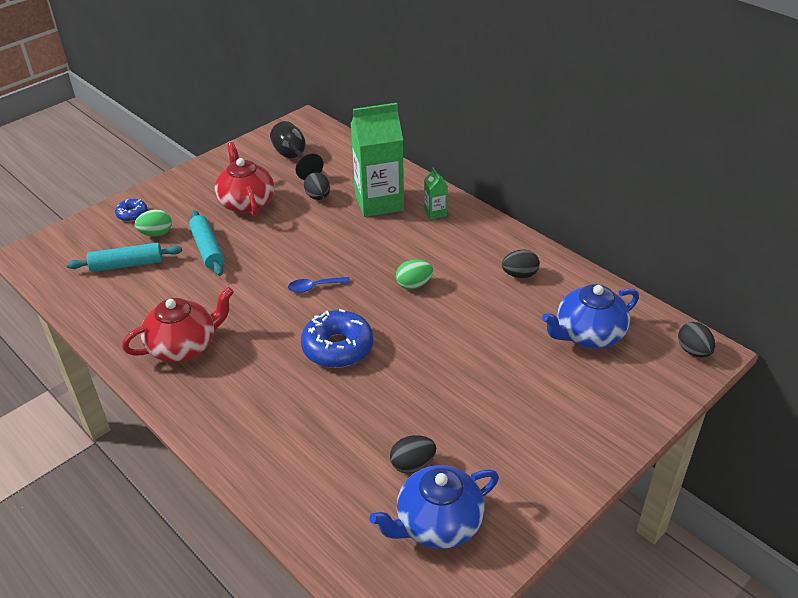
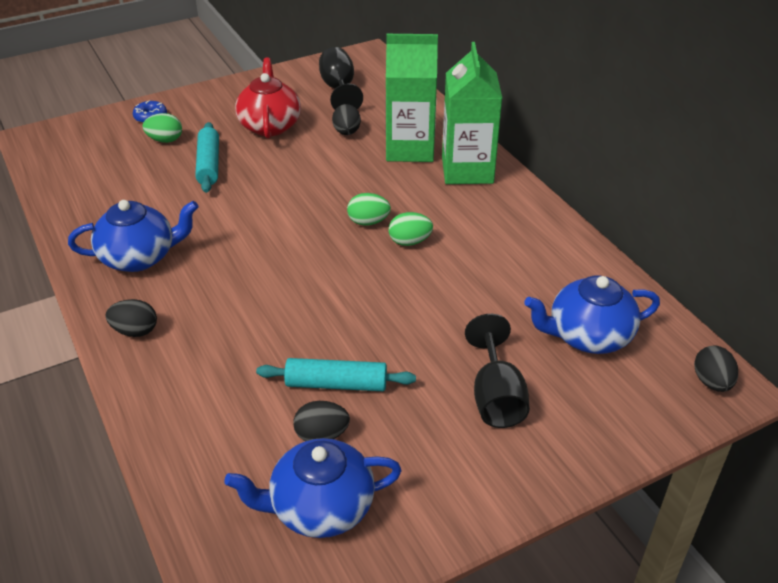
camera: 15 degrees right, 0 degrees up
turquoise rolling pin [67,243,182,272] -> turquoise rolling pin moved to [256,358,416,391]
red teapot [122,287,234,362] -> blue teapot [68,200,198,272]
blue spoon [288,277,350,293] -> none
blue donut [301,309,373,368] -> none
green carton [424,167,448,220] -> green carton [442,42,502,184], size x2.29
black egg [502,250,540,278] -> black egg moved to [106,299,157,337]
none -> green egg [347,193,391,226]
none -> black goblet [465,314,530,428]

